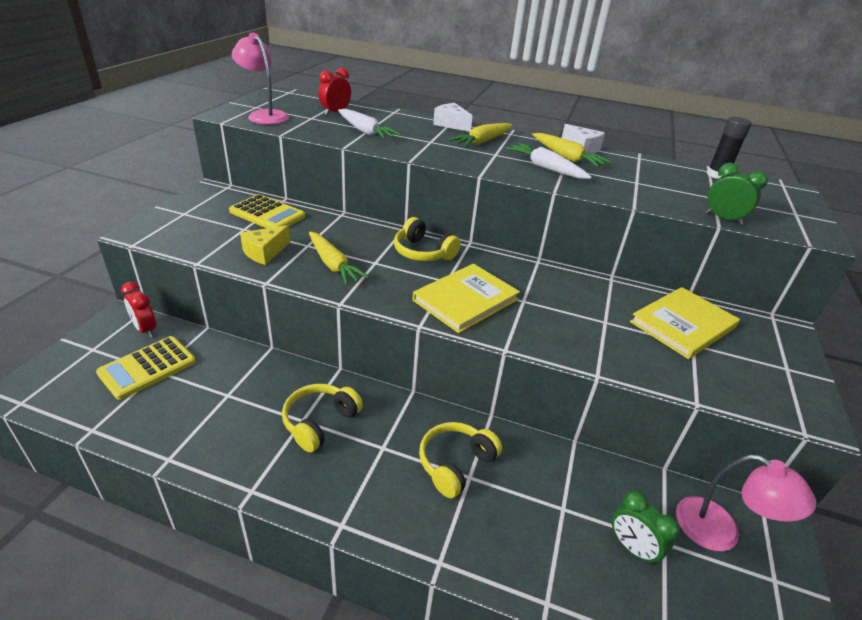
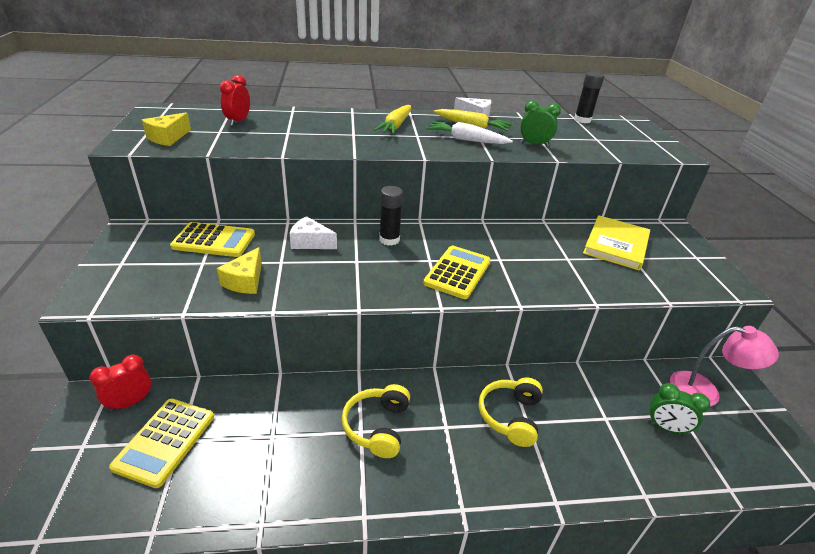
camera: 25 degrees left, 0 degrees up
red clock [121,282,156,338] -> red clock turned 120 degrees clockwise [89,355,151,411]
pink lamp [232,33,289,125] -> yellow cheese [142,112,191,146]
yellow carrot [309,232,369,285] -> none
white carrot [338,109,401,139] -> none
yellow headphones [394,217,461,261] -> black glue stick [379,186,403,245]
yellow book [413,264,520,333] -> yellow calculator [423,246,491,299]
white cheese [433,103,473,132] -> white cheese moved to [290,216,337,249]
green clock [706,163,768,225] -> green clock moved to [520,100,561,147]

